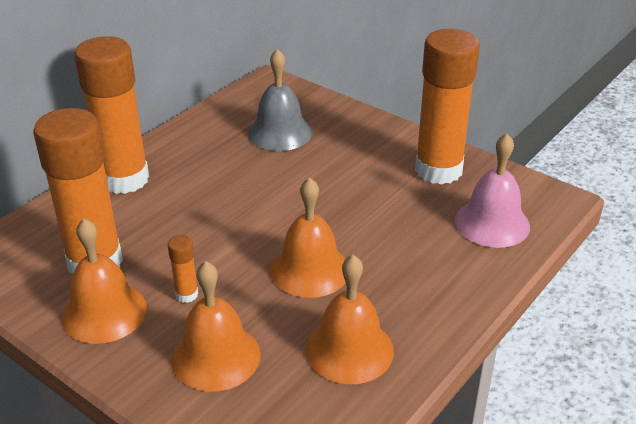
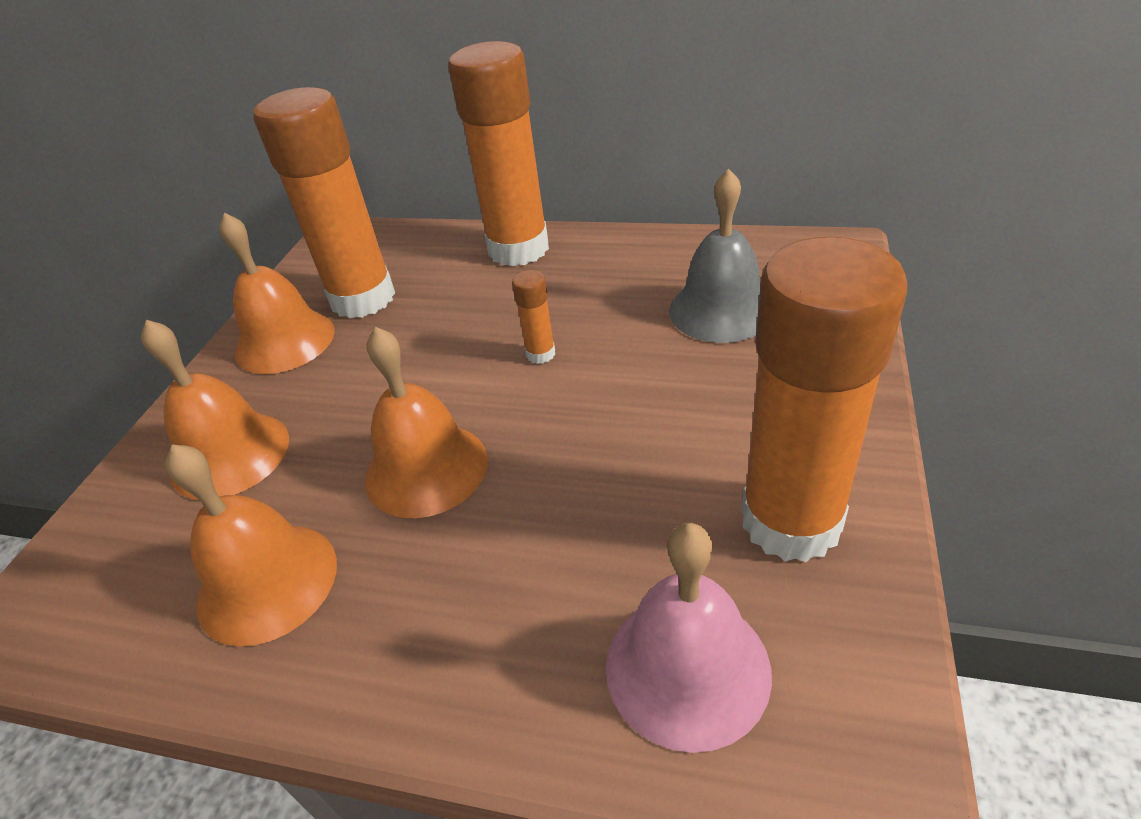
camera: 70 degrees right, 5 degrees up
orange glue stick [168,235,198,303] -> orange glue stick moved to [512,270,555,364]

